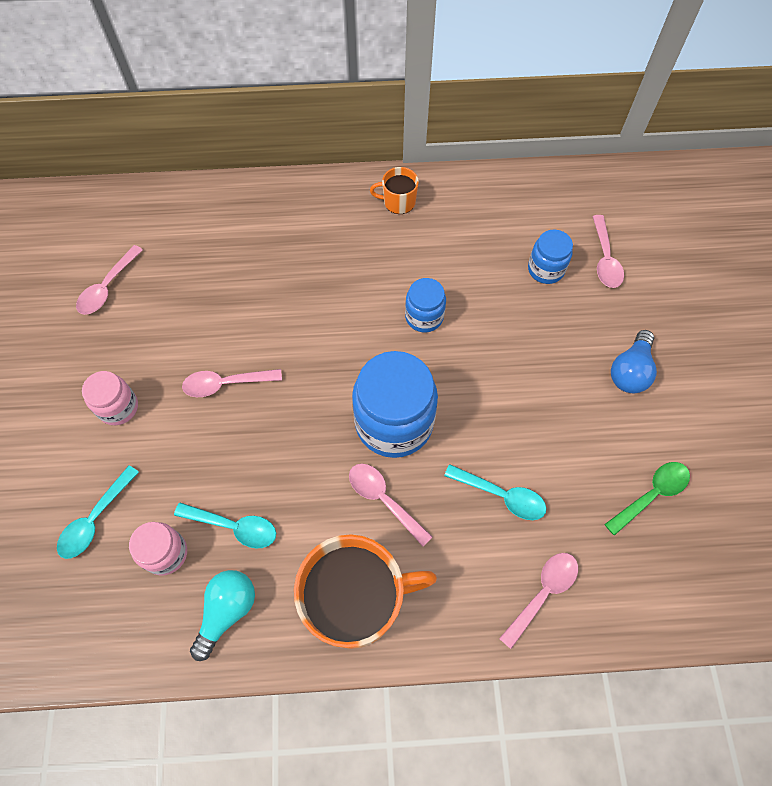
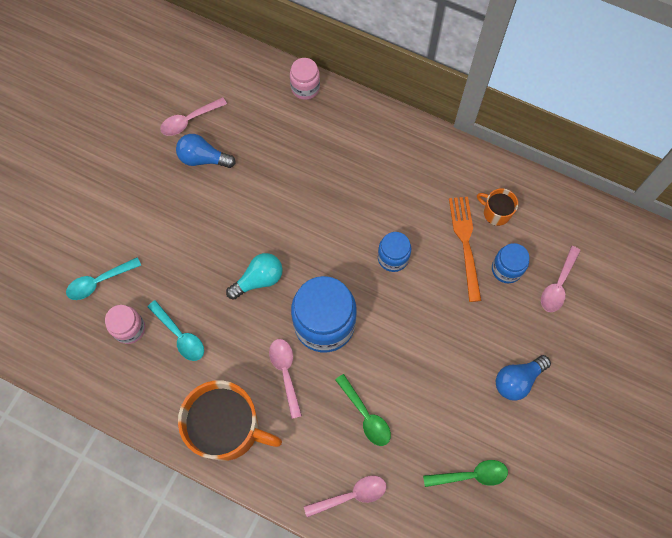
camera: 30 degrees right, 5 degrees up
pink jar [82,371,138,425] -> pink jar moved to [290,58,320,100]
pink spoon [182,369,282,397] -> none
turquoise light bulb [190,570,255,661] -> turquoise light bulb moved to [226,253,283,300]
orange mug [370,167,419,214] -> orange mug moved to [477,188,518,226]
turquoise spoon [444,464,546,520] -> green spoon [335,374,391,446]
none -> blue light bulb [176,134,236,168]
none -> orange fork [449,197,481,302]

